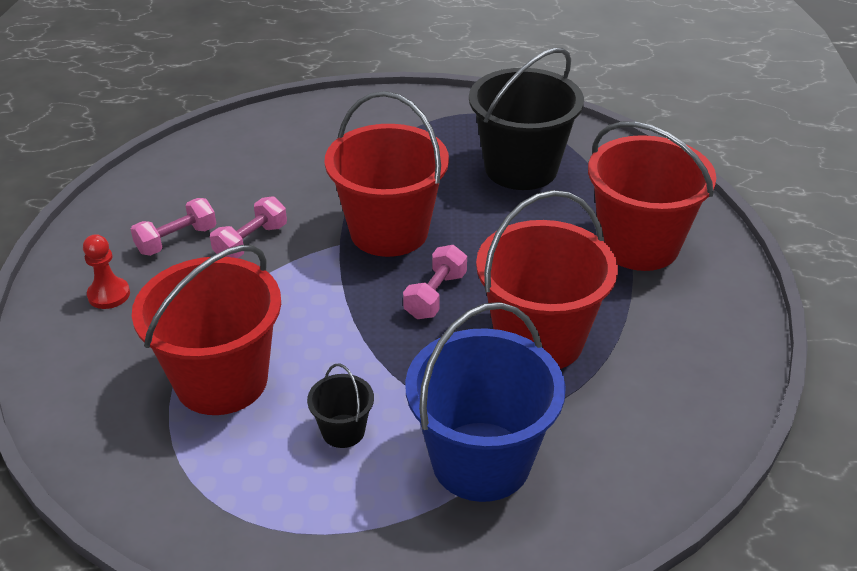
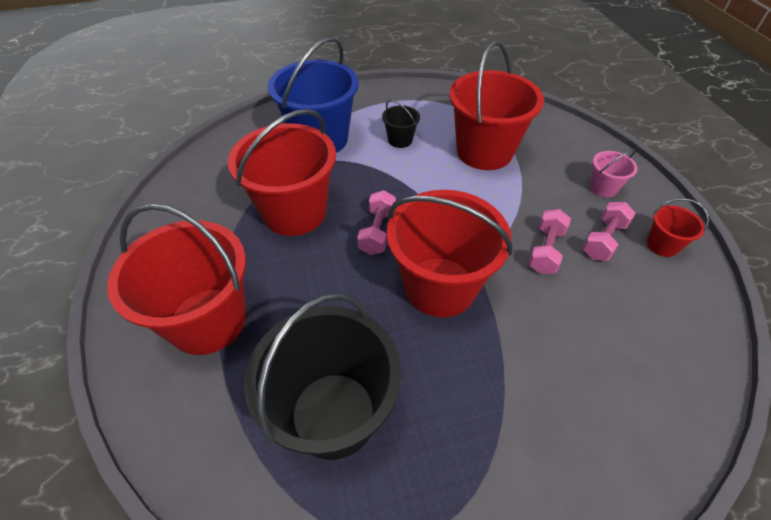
camera: 165 degrees right, 10 degrees up
red pawn [83,234,130,309] -> pink bucket [589,149,637,197]
none -> red bucket [647,198,709,257]

